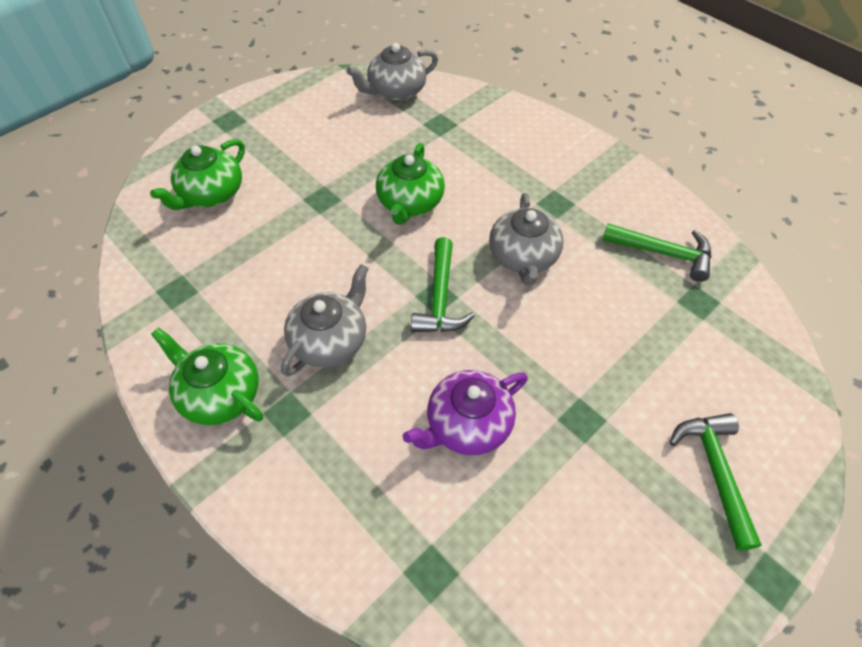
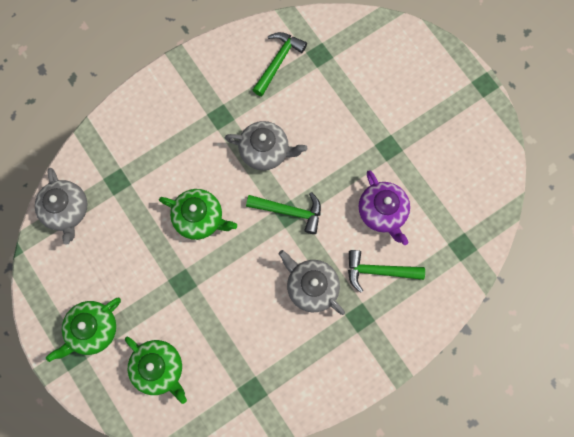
camera: 80 degrees left, 20 degrees up
green teapot [151,327,263,425] -> green teapot moved to [46,298,121,362]
green hammer [669,413,762,551] -> green hammer moved to [348,250,425,293]

